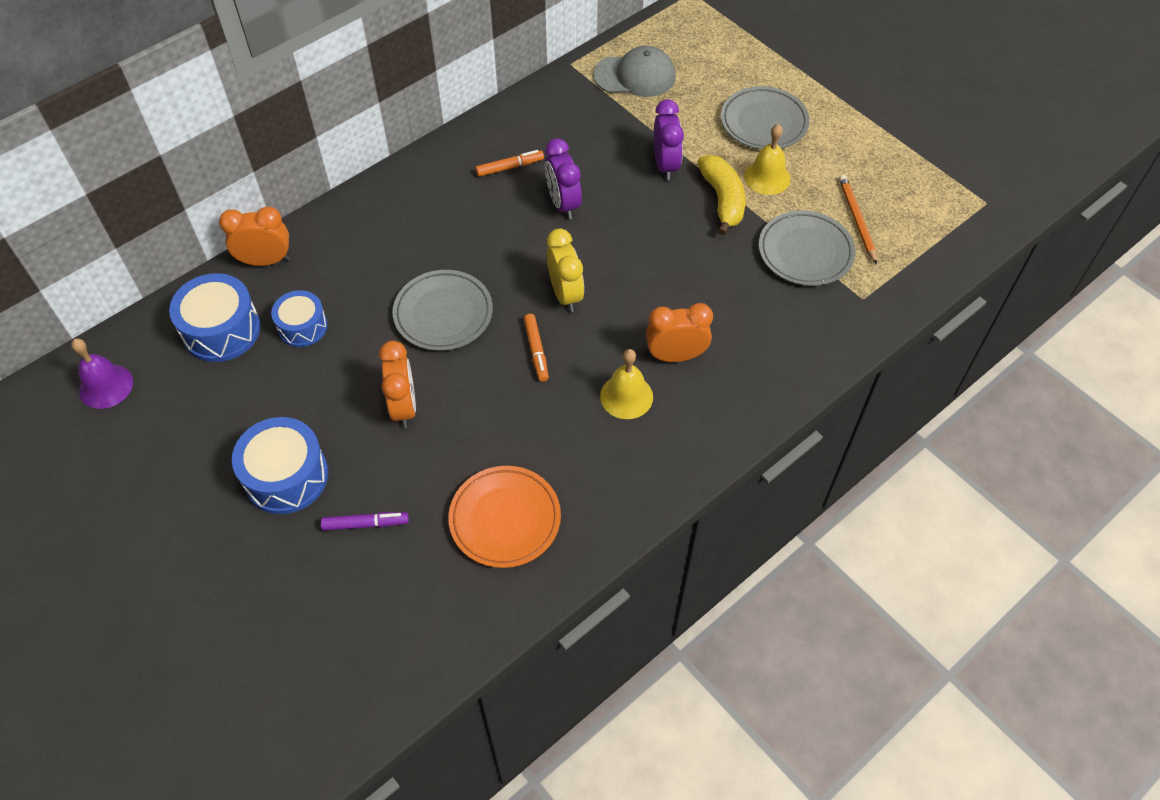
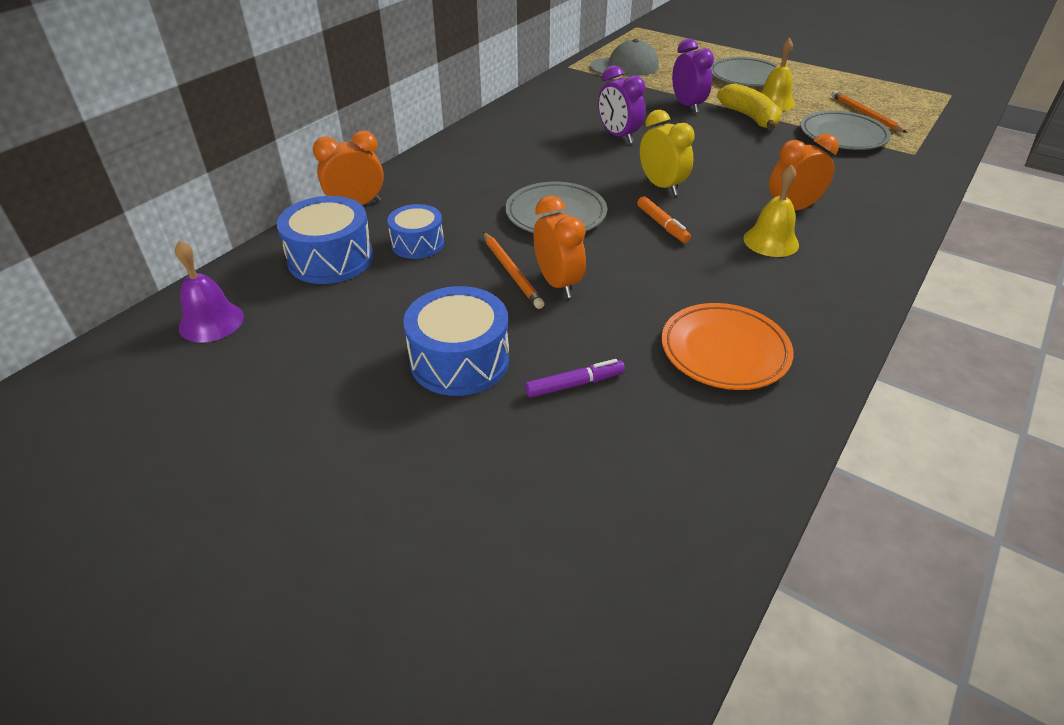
camera: 15 degrees left, 15 degrees down
orange marker [476,150,544,177] -> none
none -> orange pencil [483,232,544,309]

